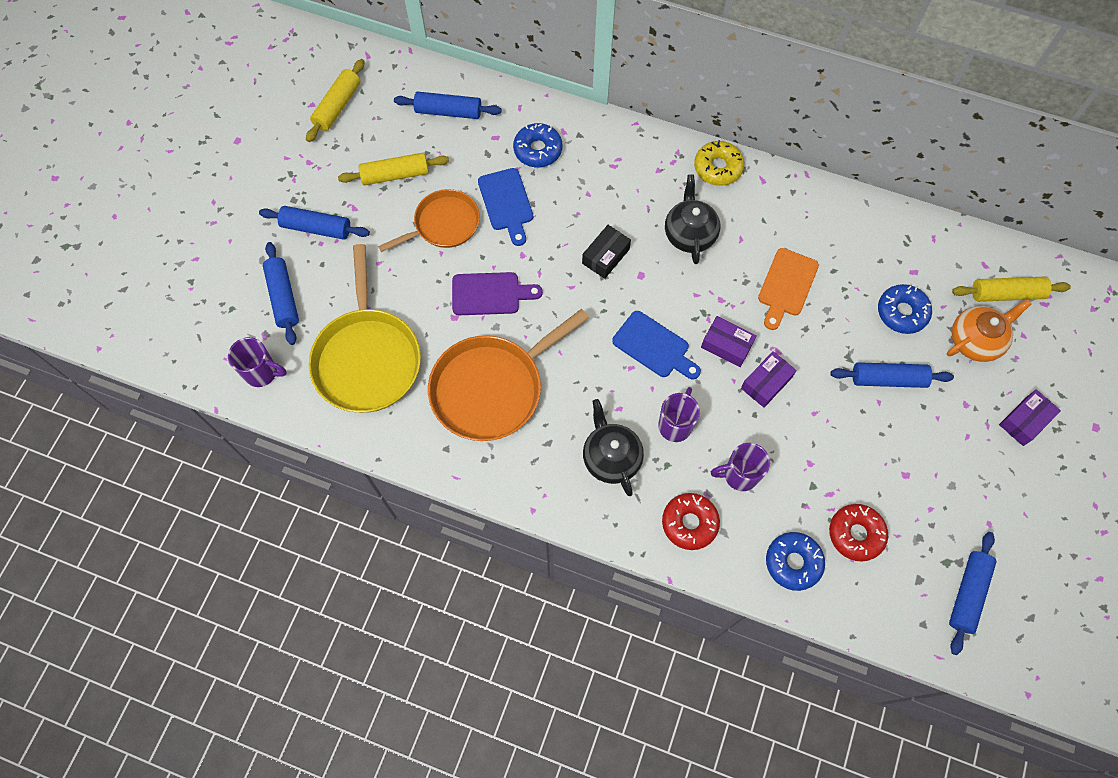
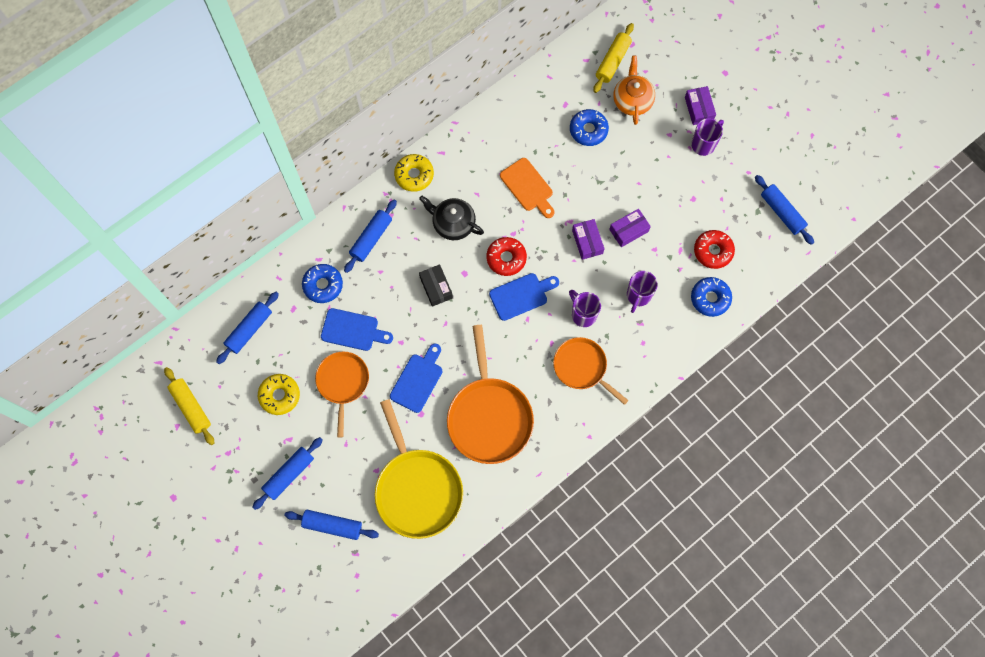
camera: 60 degrees left, 5 degrees up
purple mug [228,337,287,387] -> purple mug moved to [691,118,724,156]
yellow pan [308,244,421,413] -> yellow pan turned 45 degrees clockwise [375,399,463,539]
yellow rolling pin [338,153,449,185] -> yellow donut [258,374,300,415]
purple cutting board [452,272,543,315] -> blue cutting board [390,343,442,413]
black teapot [583,399,644,496] -> orange pan [553,337,629,405]
red donut [662,493,720,550] -> red donut moved to [486,237,527,276]
purple box [701,316,757,367] -> purple box moved to [609,209,651,247]
blue rolling pin [830,362,954,388] -> blue rolling pin moved to [344,199,397,273]

